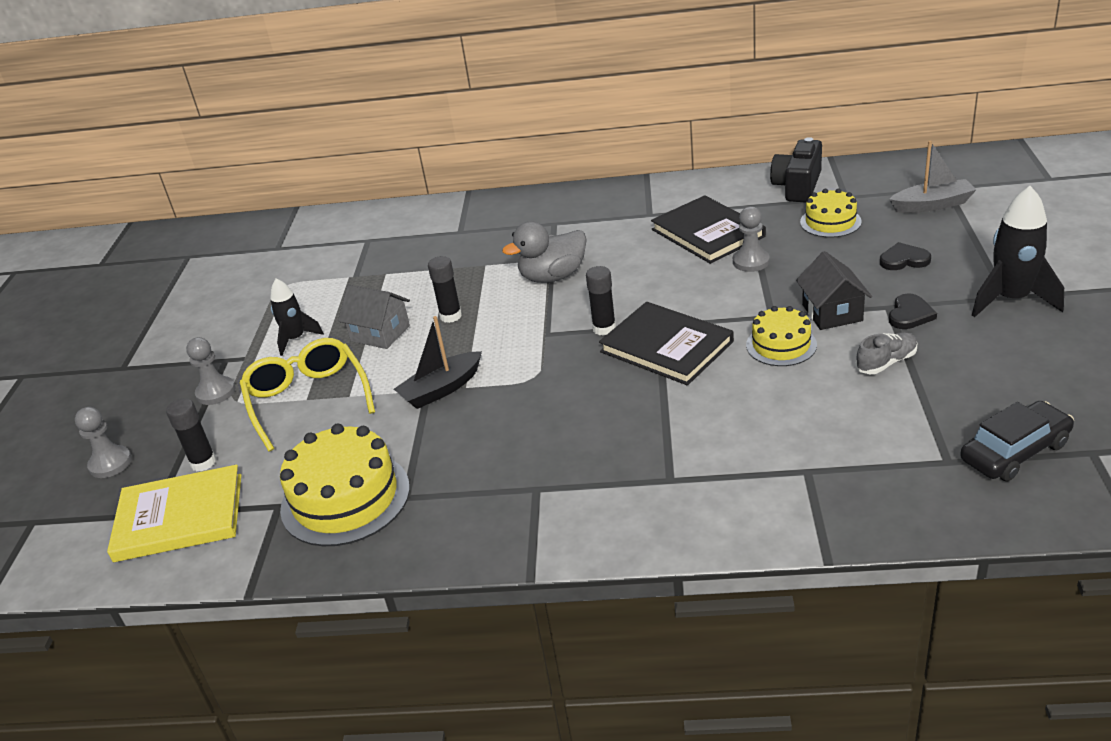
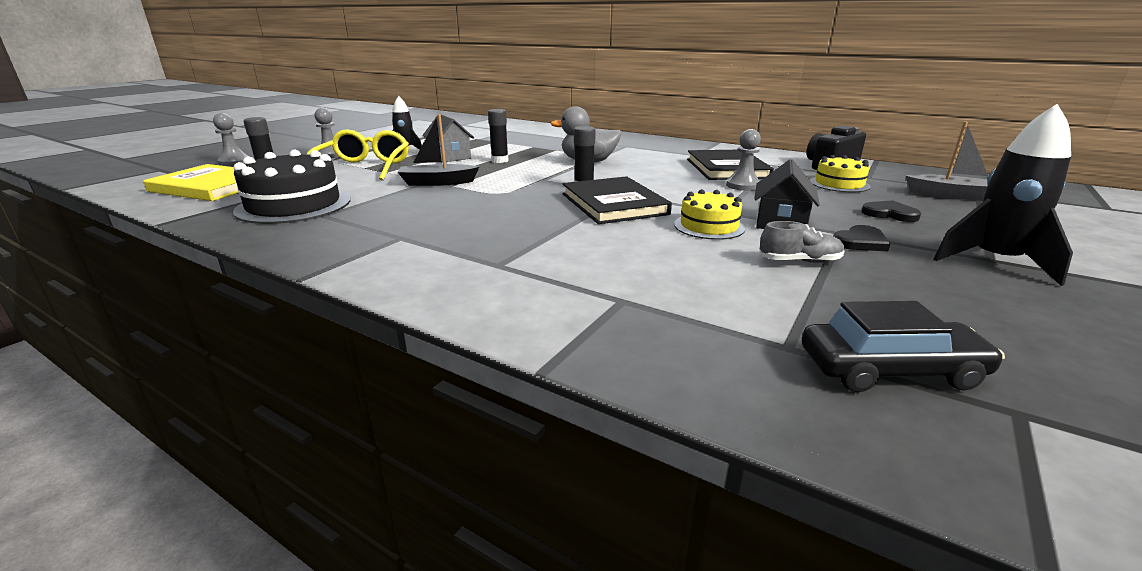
camera: 25 degrees right, 10 degrees down
yellow cake [280,424,410,546] -> black cake [233,150,350,224]

